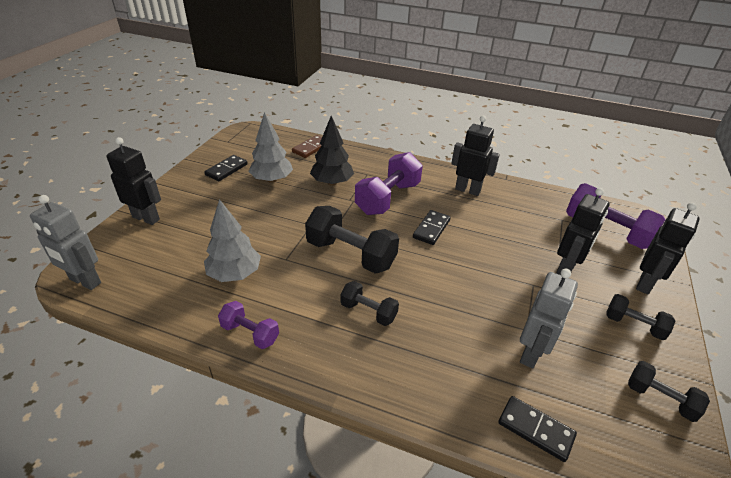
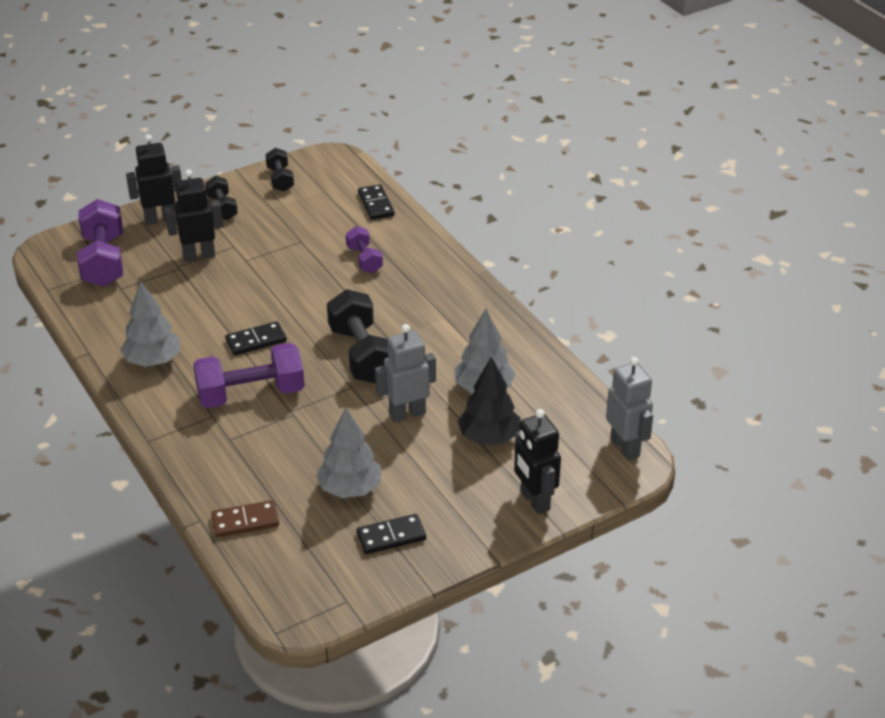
camera: 140 degrees left, 0 degrees up
purple dumbbell [218,301,279,349] -> purple dumbbell moved to [346,226,383,273]
black tree [310,116,354,186] -> black tree moved to [457,357,521,445]
black dumbbell [341,281,399,326] -> none
black robot [451,116,500,196] -> grey tree [120,281,180,367]
grey robot [520,269,578,368] -> grey robot moved to [375,324,436,423]

